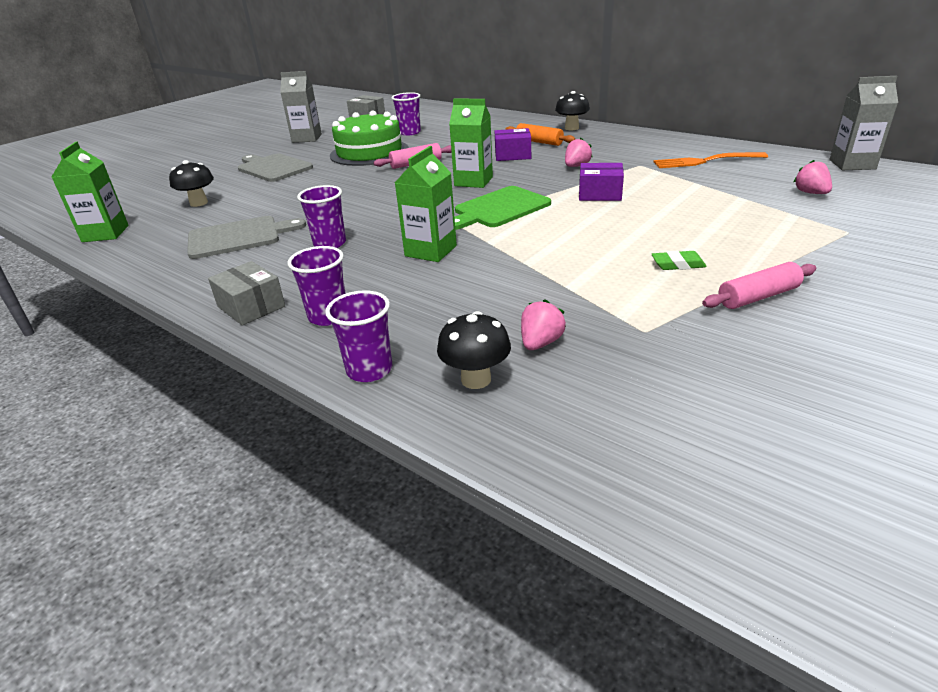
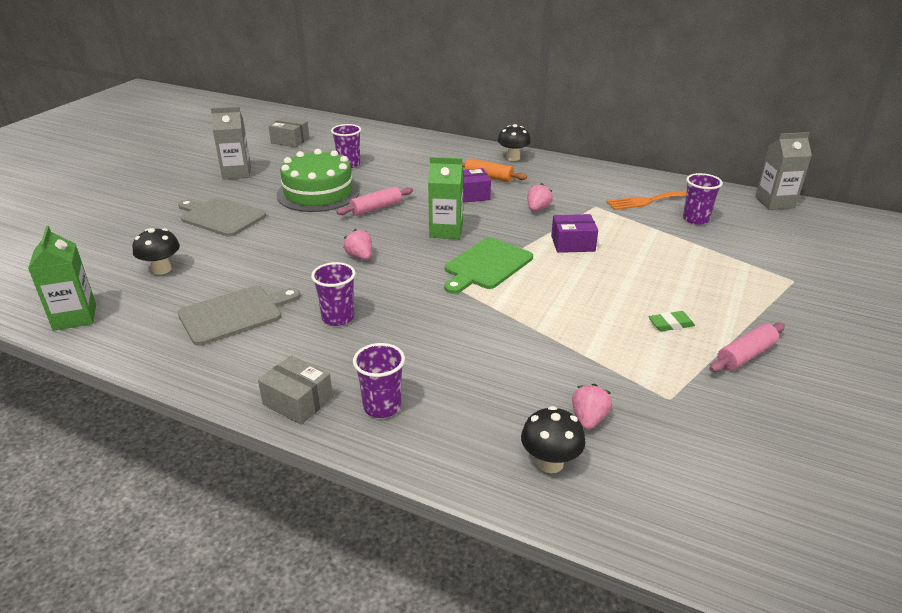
camera: 15 degrees left, 0 degrees up
purple cup [325,290,392,382] -> purple cup moved to [683,173,723,225]
green carton [395,146,457,262] -> none
pink strawberry [793,160,832,194] -> pink strawberry moved to [344,229,372,260]

